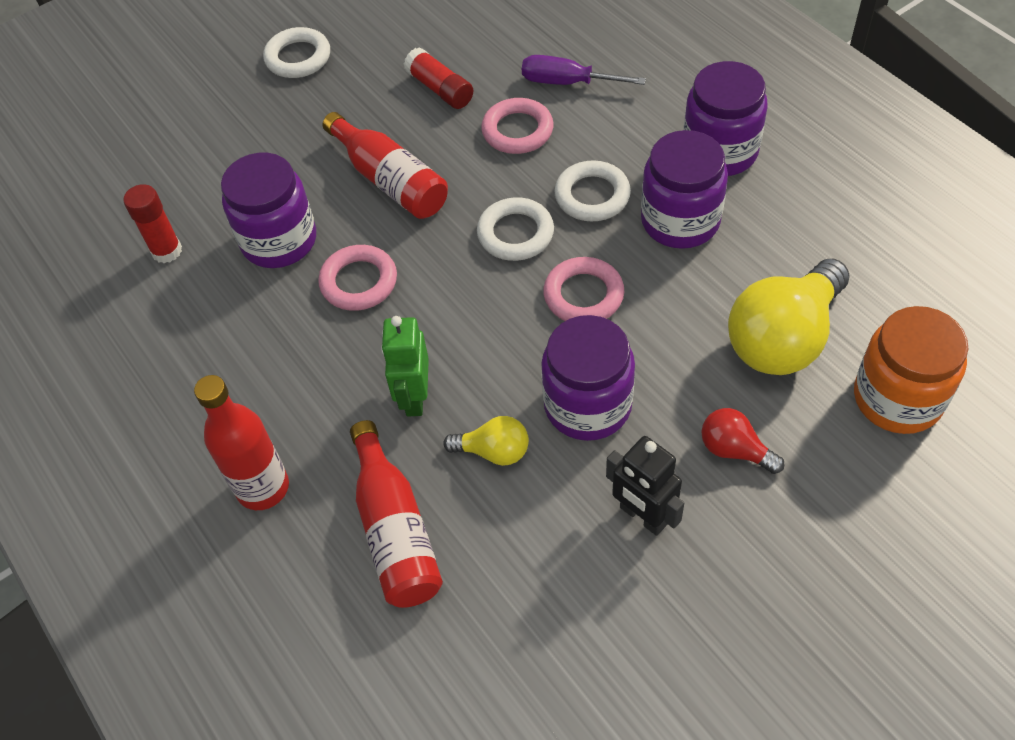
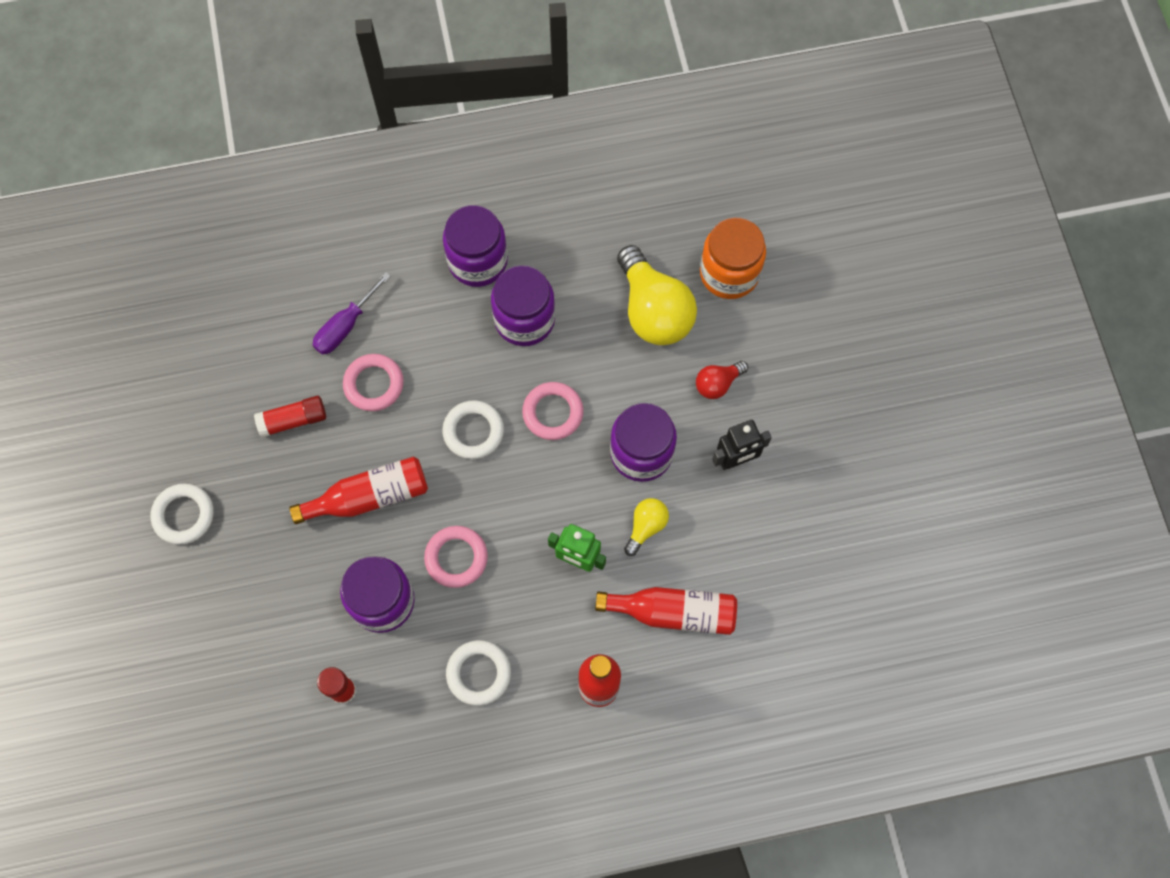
camera: 70 degrees left, 15 degrees up
white ring [554,160,631,221] -> white ring moved to [446,640,511,706]

